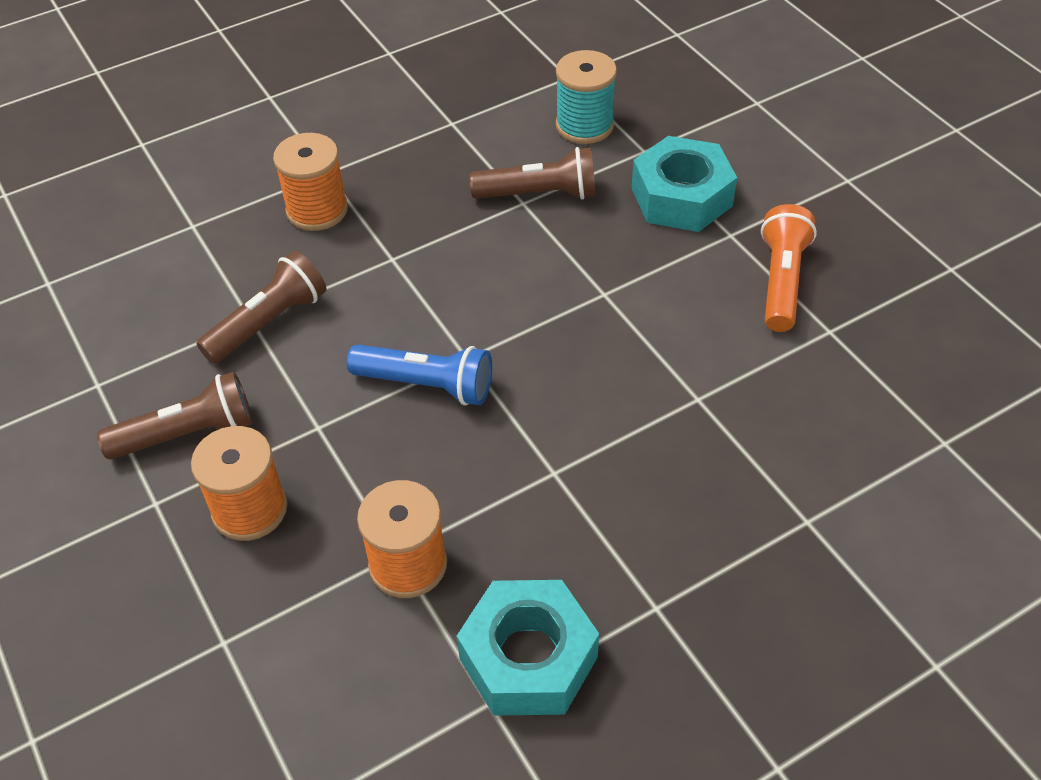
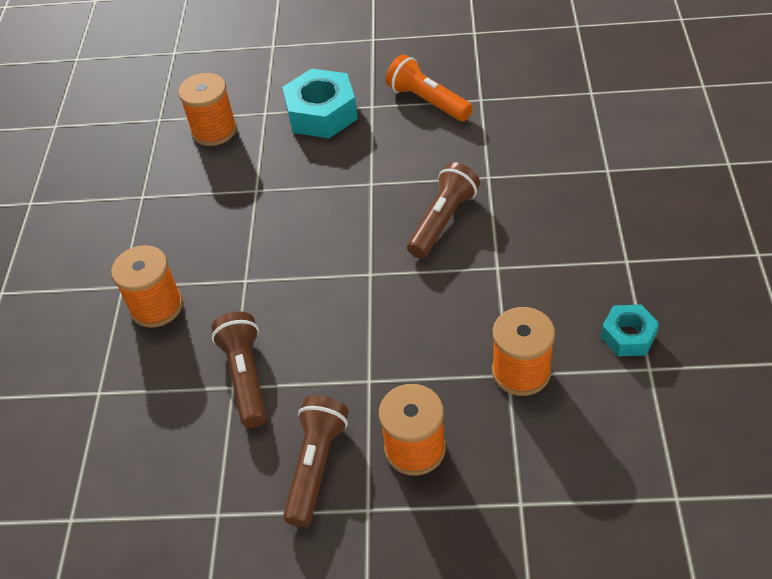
camera: 55 degrees left, 0 degrees up
blue flashlight [347,344,492,406] -> none
turquoise nut [457,580,599,716] -> turquoise nut [601,304,659,356], size x0.58
brown flashlight [470,147,596,200] -> brown flashlight moved to [407,162,480,258]
turquoise spool [556,50,617,144] -> orange spool [178,73,237,146]

